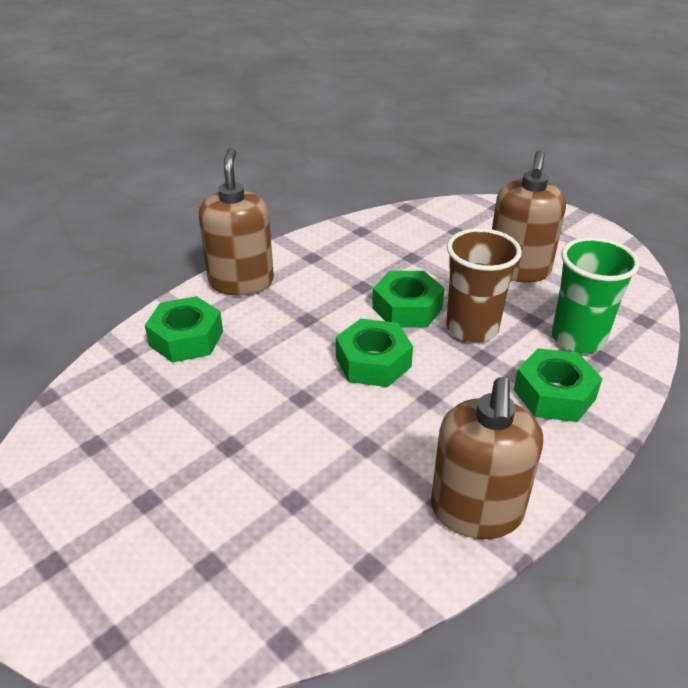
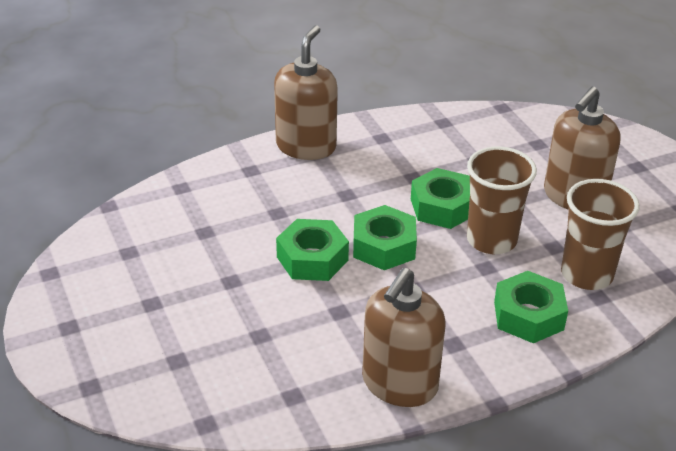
camera: 20 degrees right, 0 degrees up
green nut [145,296,223,363] -> green nut moved to [276,219,349,281]
green cup [552,237,640,353] -> brown cup [561,179,640,290]

